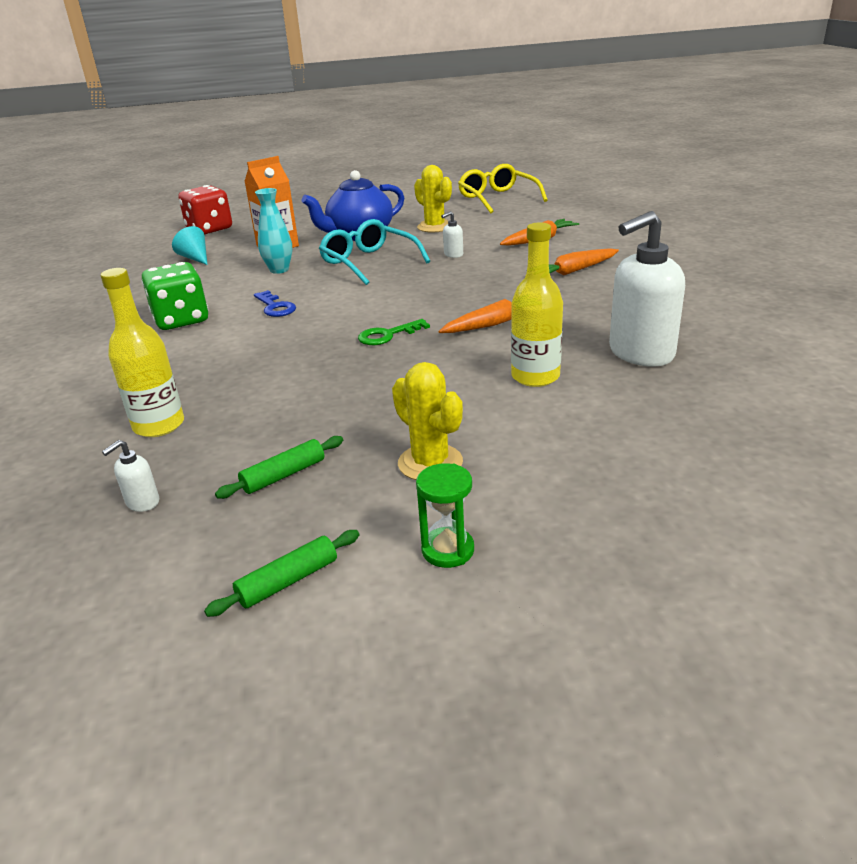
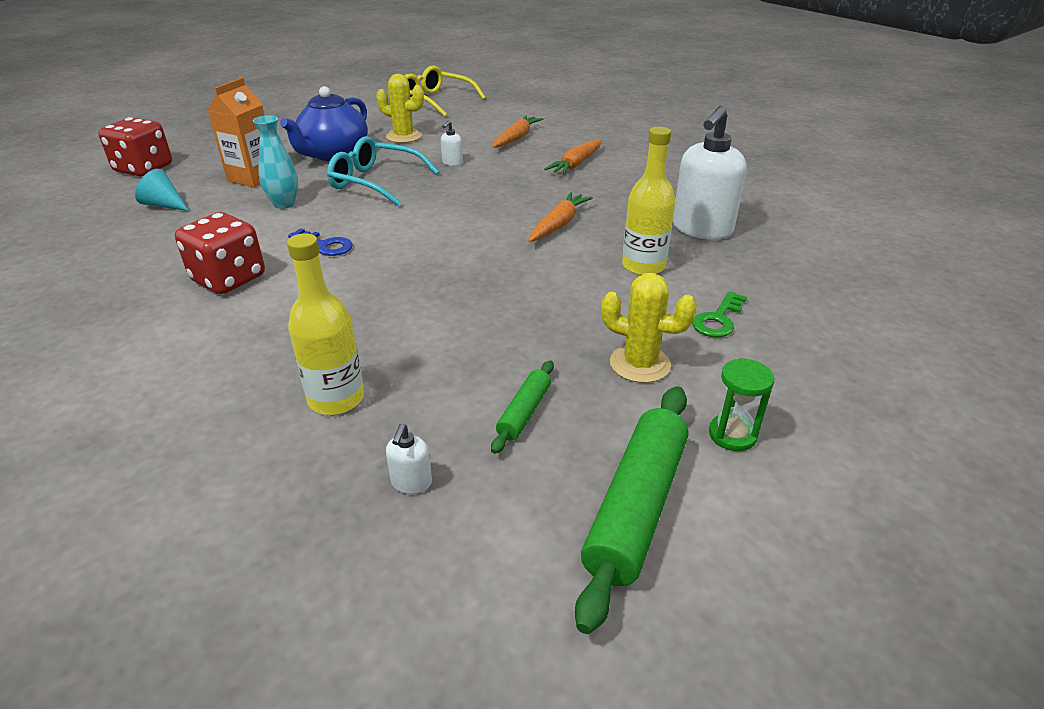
camera: 30 degrees left, 5 degrees up
green dice [142,262,208,330] -> red dice [175,212,265,294]
green rolling pin [204,530,359,617] -> green rolling pin [575,386,688,634], size x1.95
green key [358,319,430,345] -> green key moved to [692,291,747,337]

